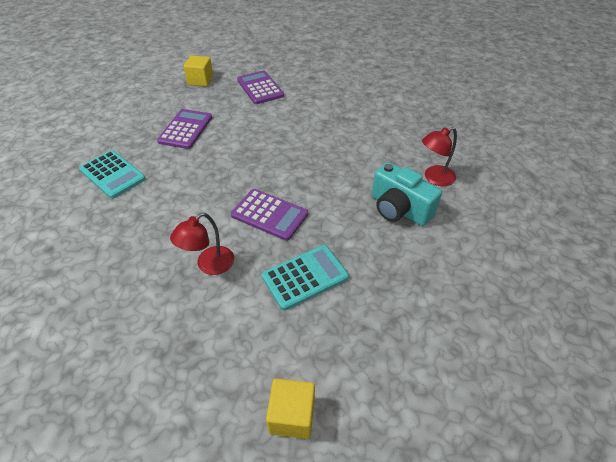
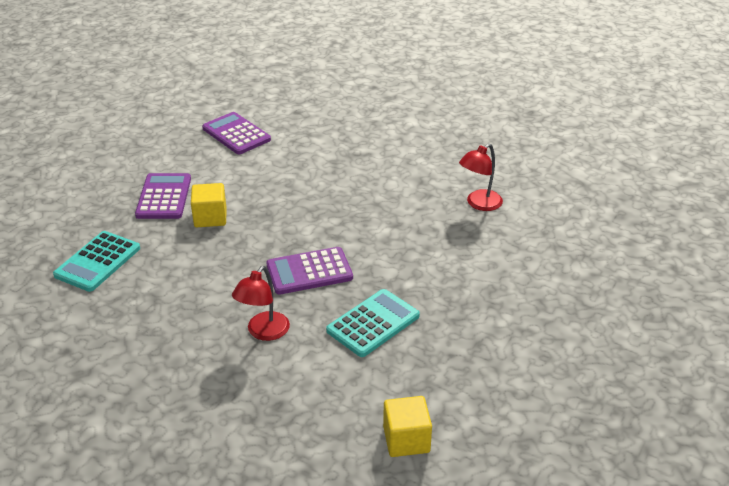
camera: 15 degrees left, 10 degrees down
turquoise calculator [79,150,146,199] -> turquoise calculator turned 90 degrees clockwise [53,231,140,292]
yellow cube [183,55,213,87] -> yellow cube moved to [191,183,226,227]
purple calculator [231,189,308,241] -> purple calculator turned 150 degrees clockwise [266,247,353,295]
turquoise camera [372,162,442,226] -> none

